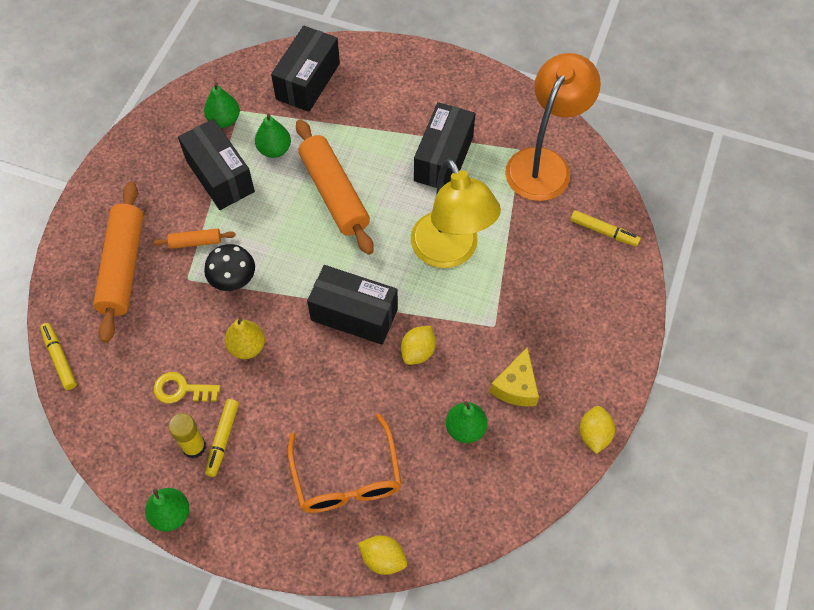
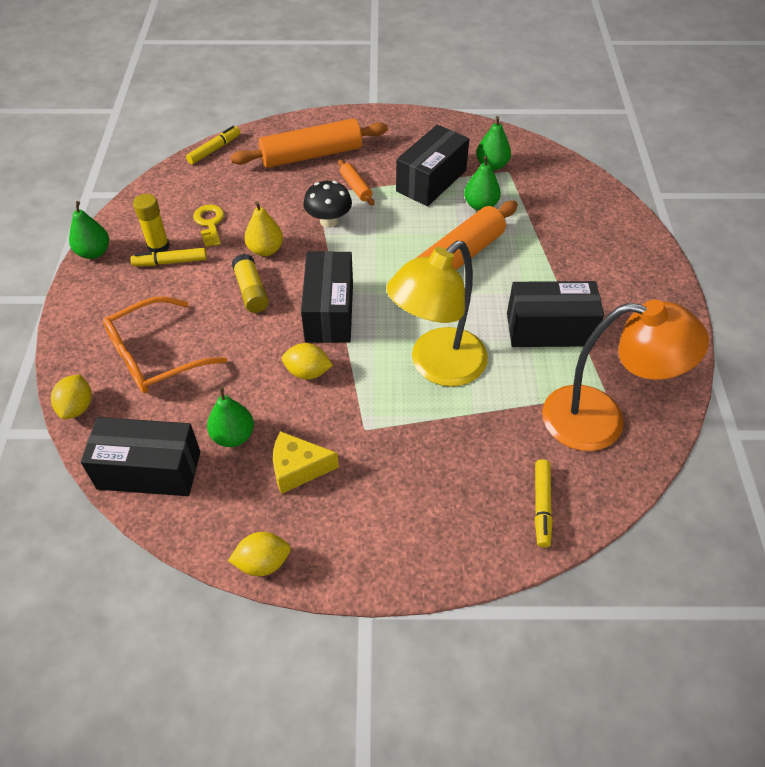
camera: 70 degrees right, 10 degrees down
black box [271,26,340,112] -> black box moved to [81,417,201,496]
none -> yellow glue stick [232,254,269,313]

